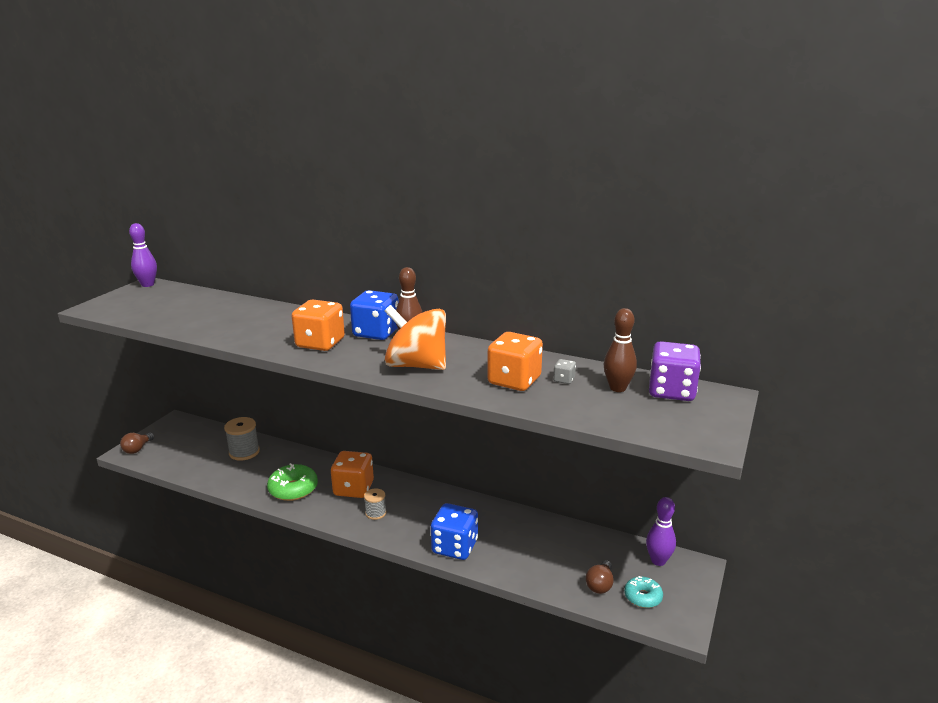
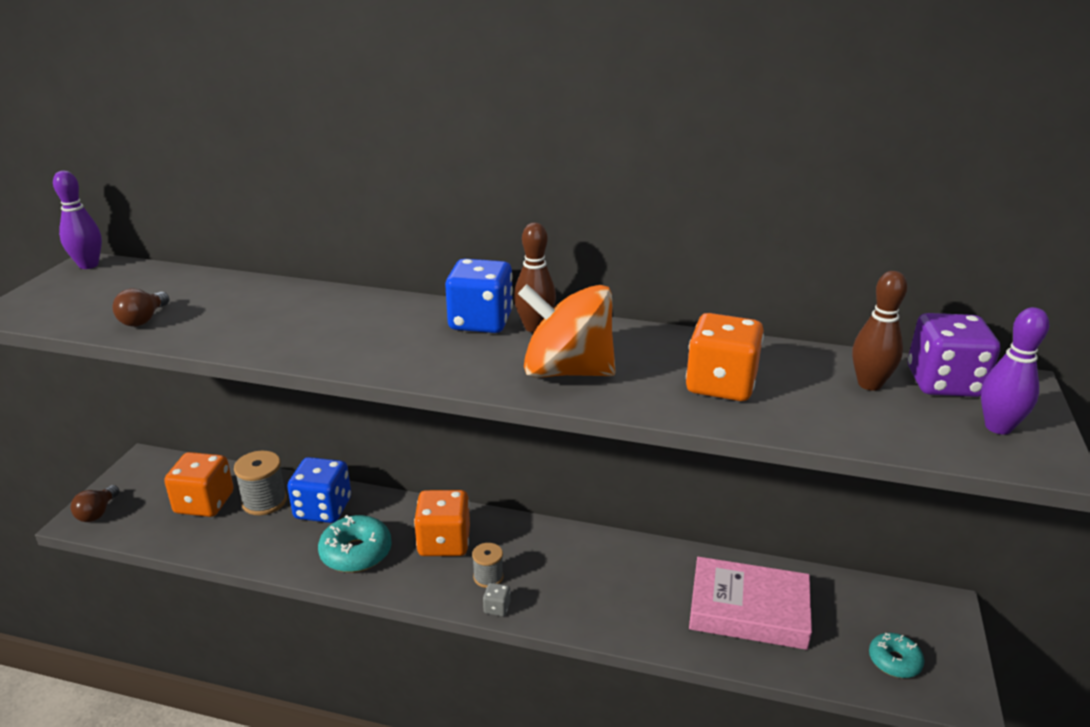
camera: 10 degrees left, 5 degrees up
green donut [267,463,318,501] -> turquoise donut [318,515,392,572]
orange dice [292,300,345,351] -> orange dice moved to [164,452,234,517]
blue dice [431,503,478,560] -> blue dice moved to [287,457,351,523]
grey dice [553,359,576,384] -> grey dice moved to [483,583,511,616]
brown light bulb [586,560,614,594] -> brown light bulb moved to [112,289,169,327]
purple bowling pin [646,497,676,566] -> purple bowling pin moved to [981,307,1049,435]
none -> pink book [689,557,812,650]

